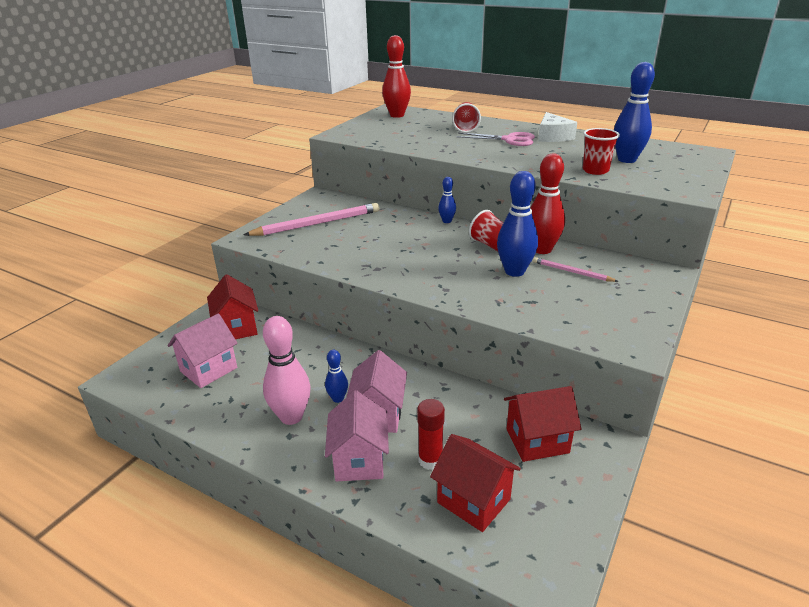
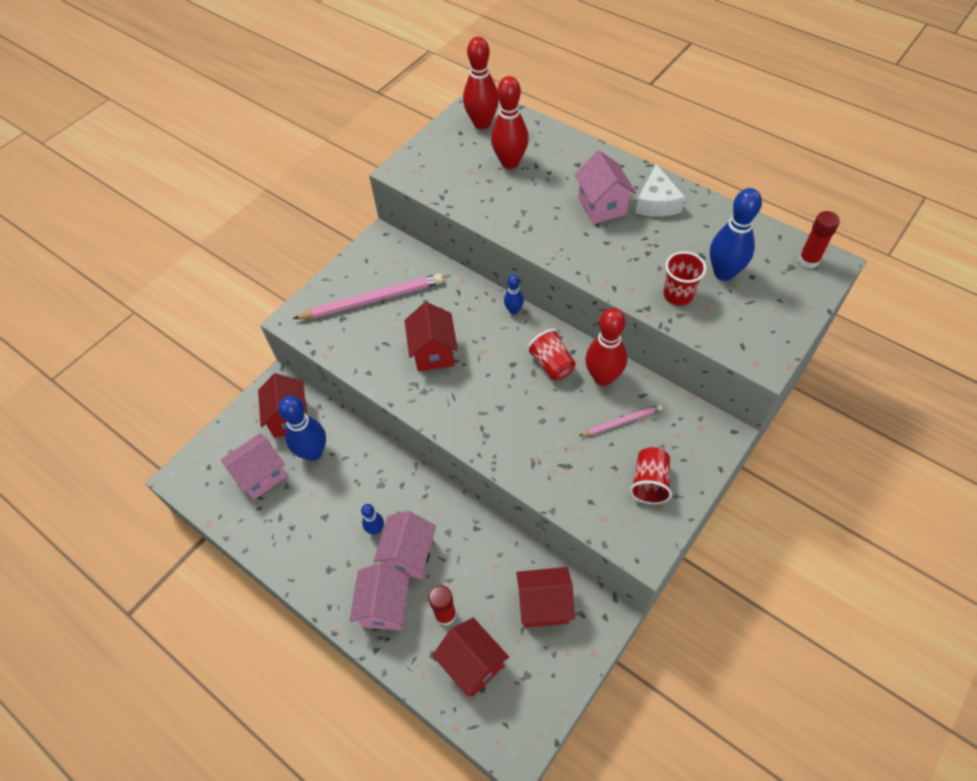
camera: 10 degrees right, 25 degrees up
pink bowling pin [263,316,310,425] -> none
red cup [452,102,481,133] -> red cup moved to [629,447,672,504]
pink scissors [456,132,535,146] -> pink house [574,150,636,224]
blue bowling pin [497,171,538,277] -> blue bowling pin moved to [278,396,326,461]
pink pencil [533,257,619,282] -> pink pencil turned 120 degrees clockwise [579,404,663,436]
none -> red house [404,302,458,371]
none -> red bowling pin [491,76,529,169]
none -> red glue stick [798,211,840,269]

